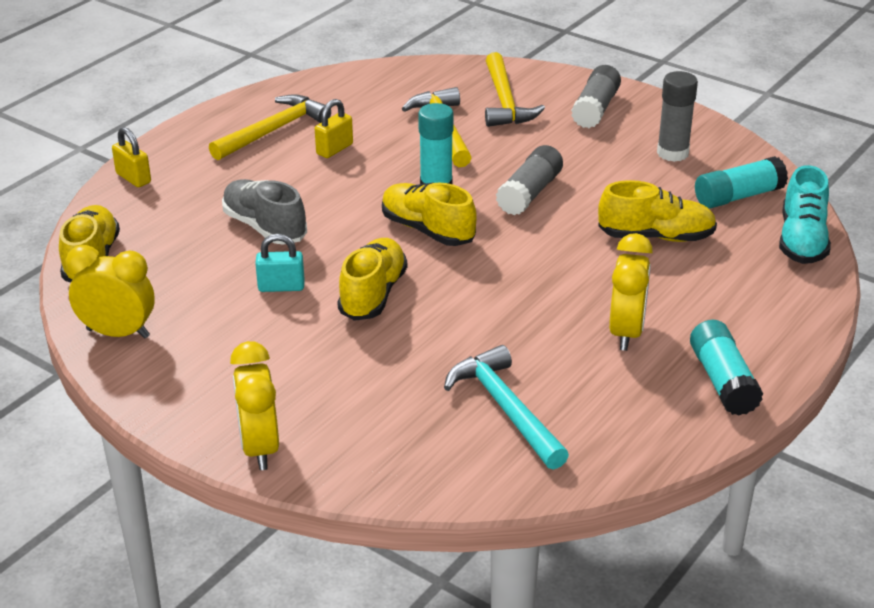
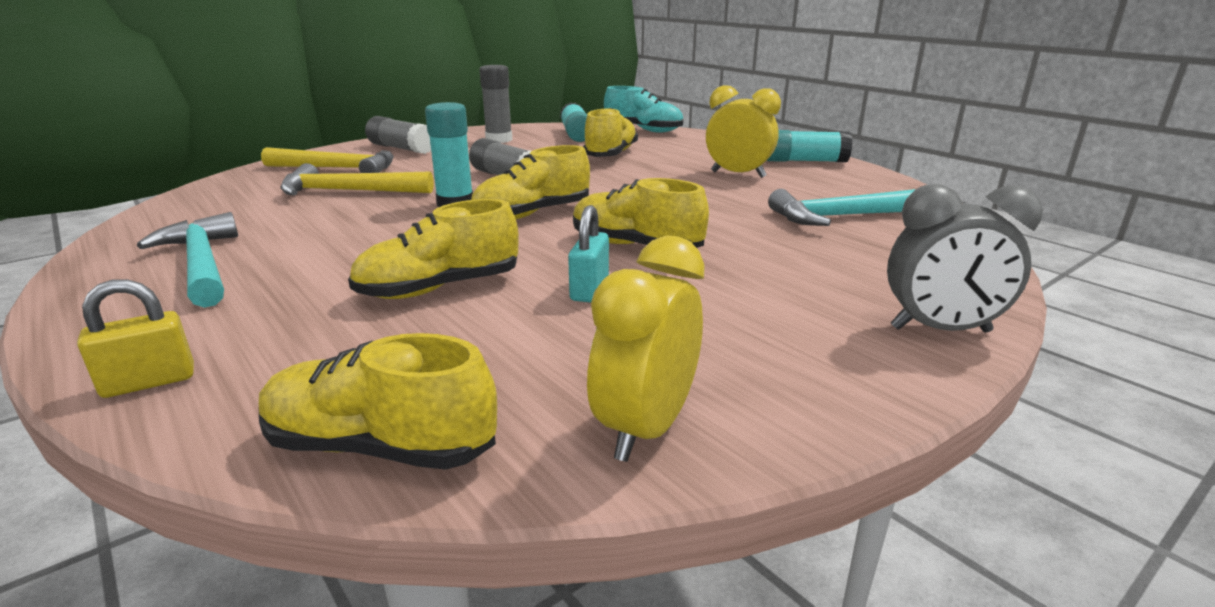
camera: 75 degrees left, 10 degrees down
yellow hammer [209,94,331,160] -> turquoise hammer [137,212,238,308]
grey shoe [222,179,307,244] -> yellow shoe [348,199,519,299]
yellow clock [230,341,279,470] -> grey clock [887,184,1043,332]
yellow padlock [315,99,353,158] -> none

